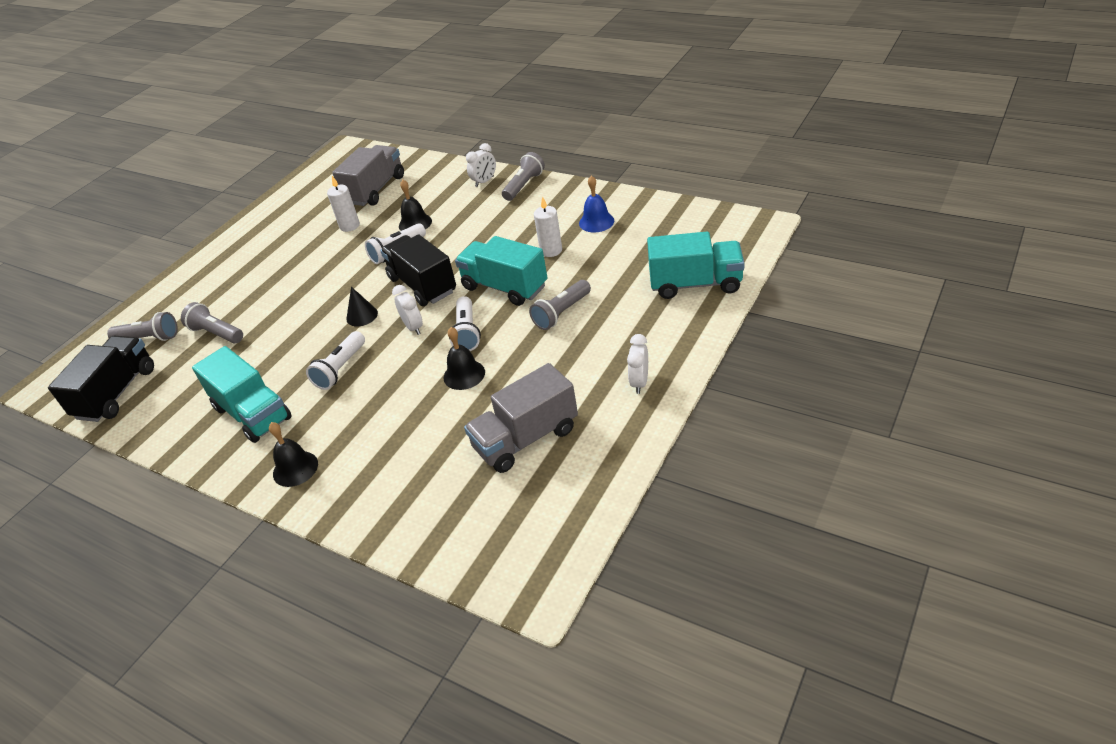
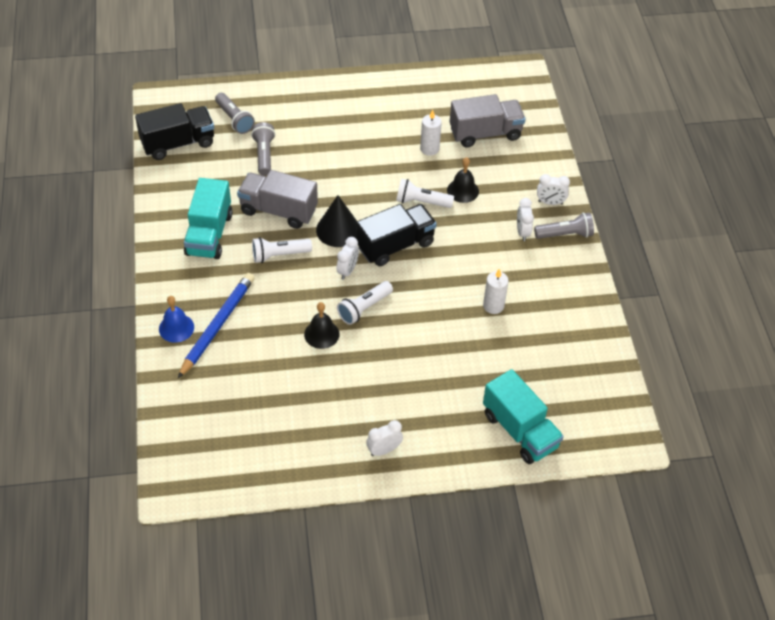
camera: 45 degrees right, 10 degrees up
black bell [269,422,318,487] -> none
black cone [346,287,378,326] -> black cone [316,195,357,247], size x1.62
black truck [380,234,456,306] -> black truck turned 45 degrees clockwise [356,204,437,266]
turquoise truck [455,236,547,306] -> none
grey truck [464,363,578,473] -> grey truck moved to [237,170,318,229]
grey flashlight [529,280,591,330] -> none
blue bell [579,176,614,232] -> blue bell moved to [159,296,194,343]
none -> blue pencil [178,273,255,378]
none -> white clock [517,198,534,241]

